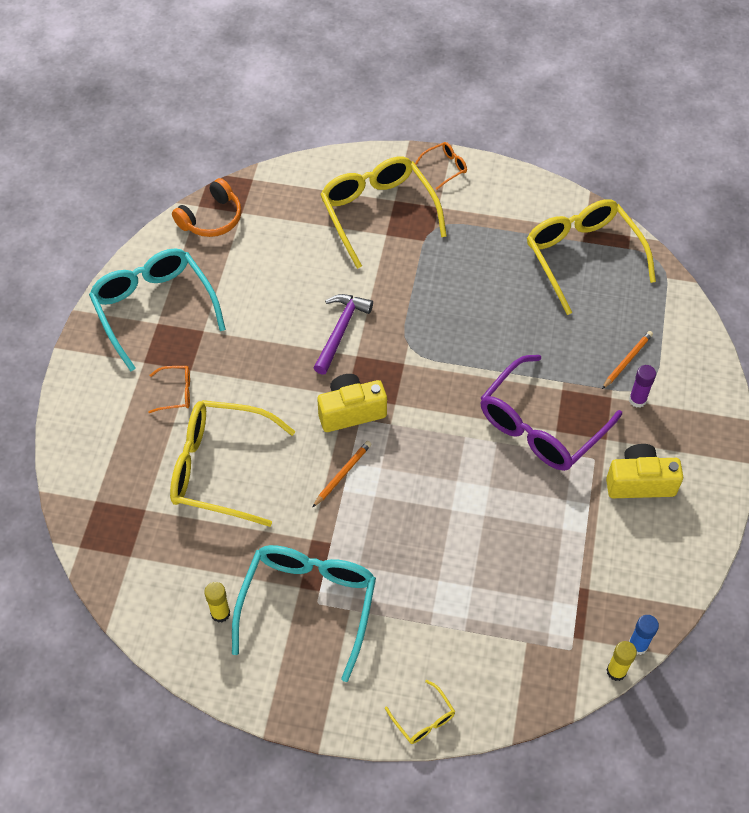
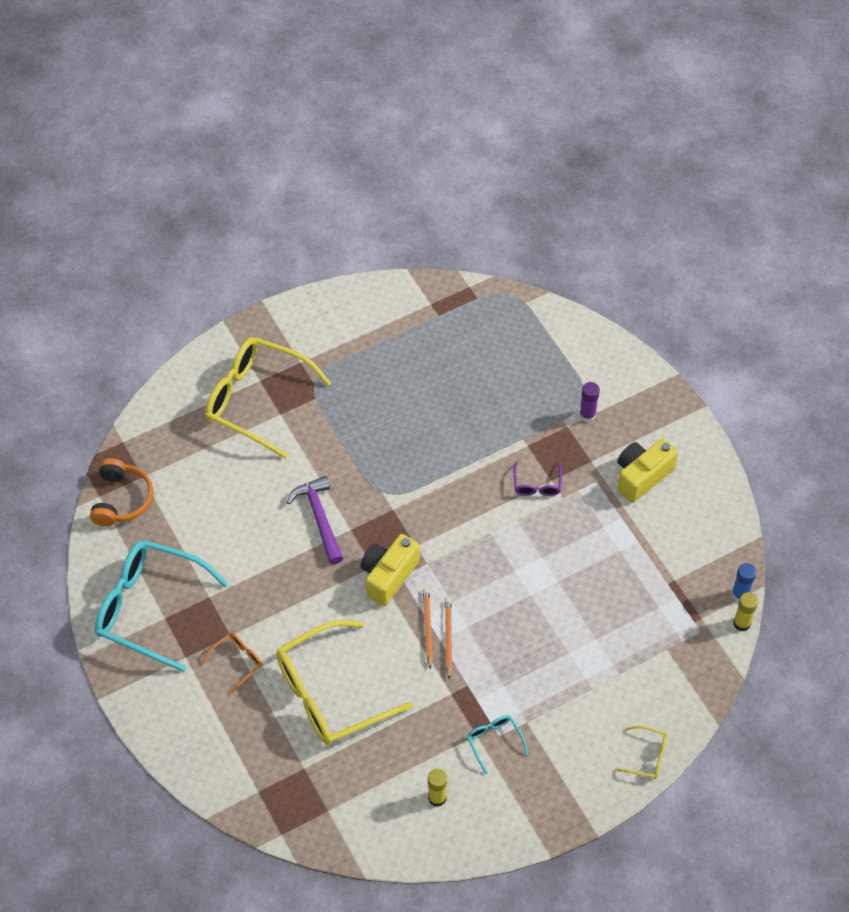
camera: 40 degrees left, 0 degrees up
turquoise glasses [232,545,376,682] -> turquoise glasses [467,715,528,774], size x0.43
orange glasses [415,142,467,190] -> none
purple glasses [481,355,622,471] -> purple glasses [513,462,562,496], size x0.43
yellow glasses [527,199,656,315] -> none
orange pencil [602,331,653,389] -> orange pencil moved to [445,598,452,679]

